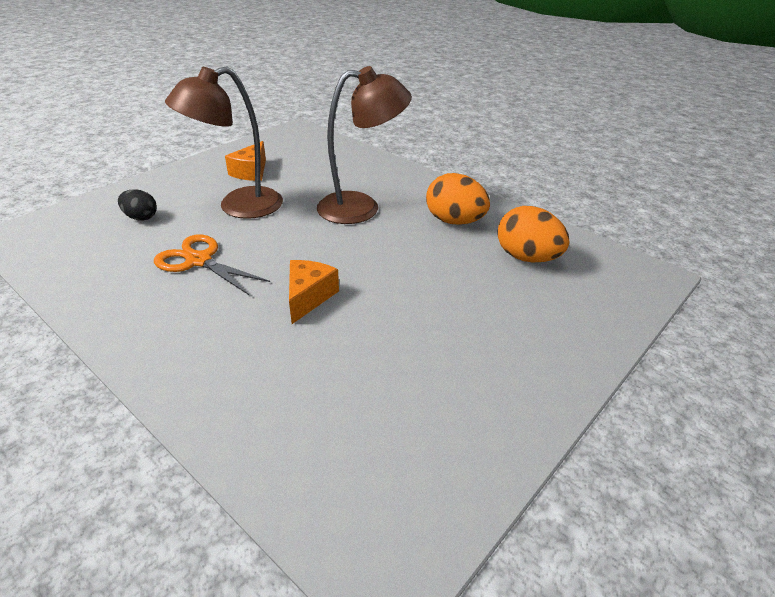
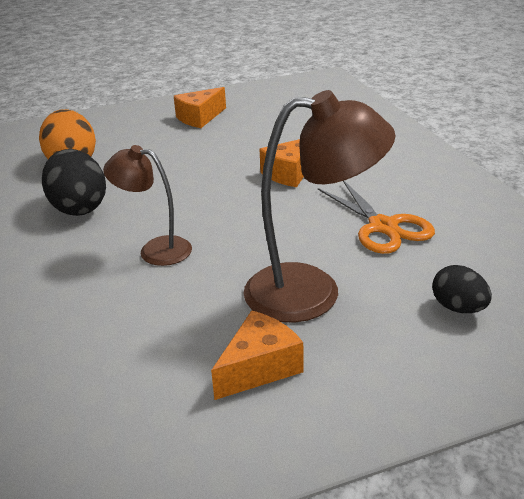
camera: 150 degrees left, 5 degrees down
brown lamp [317,66,412,224] -> brown lamp [103,145,192,266], size x0.60
orange egg [426,173,490,224] -> black egg [42,149,106,216]
none -> orange cheese [174,87,226,128]

